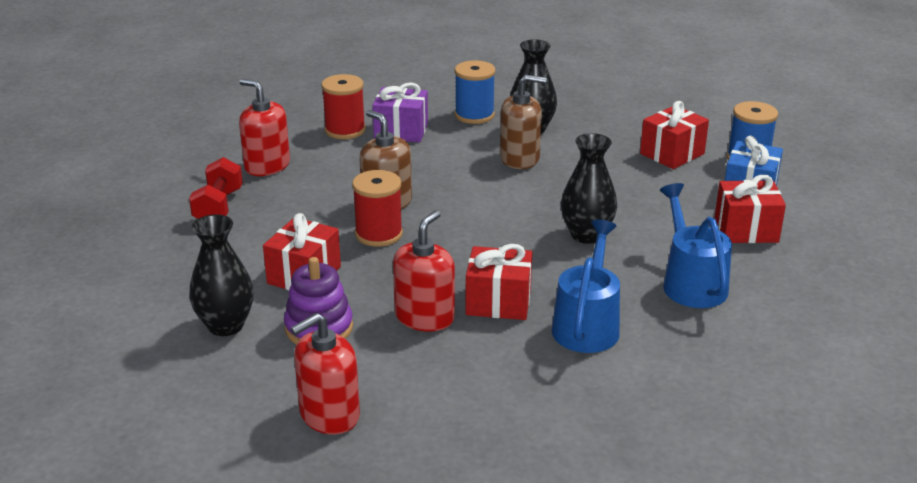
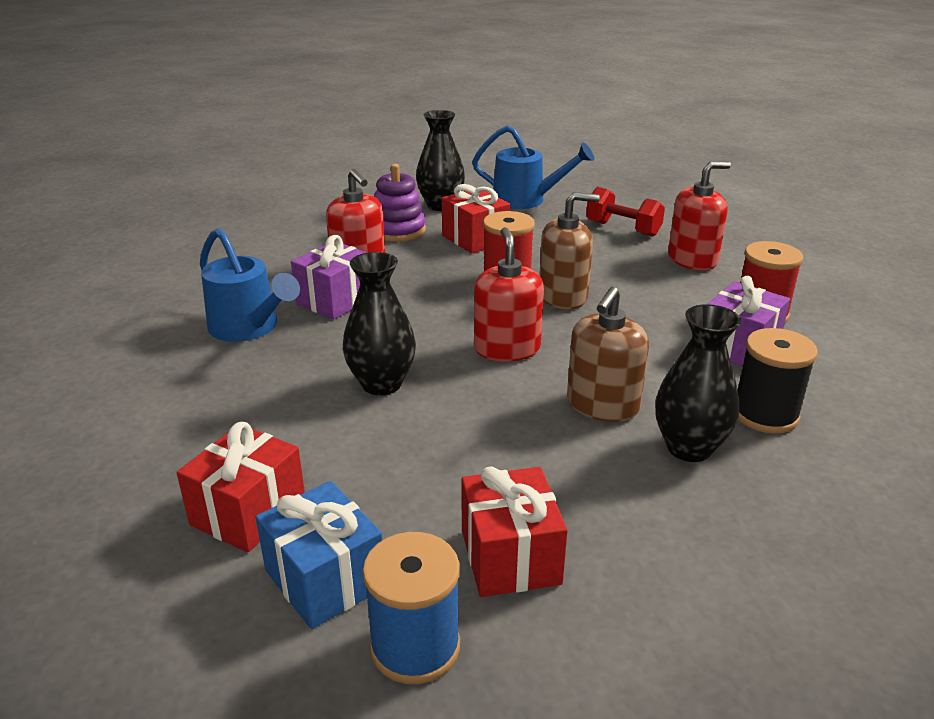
camera: 120 degrees right, 0 degrees up
red soap dispenser [290,313,360,434] -> red soap dispenser moved to [474,227,544,362]
blue spool [455,60,495,124] -> black spool [738,328,818,434]
red gift [466,244,532,320] -> purple gift [291,235,367,320]
blue watering can [660,183,732,308] -> blue watering can moved to [472,126,594,209]

